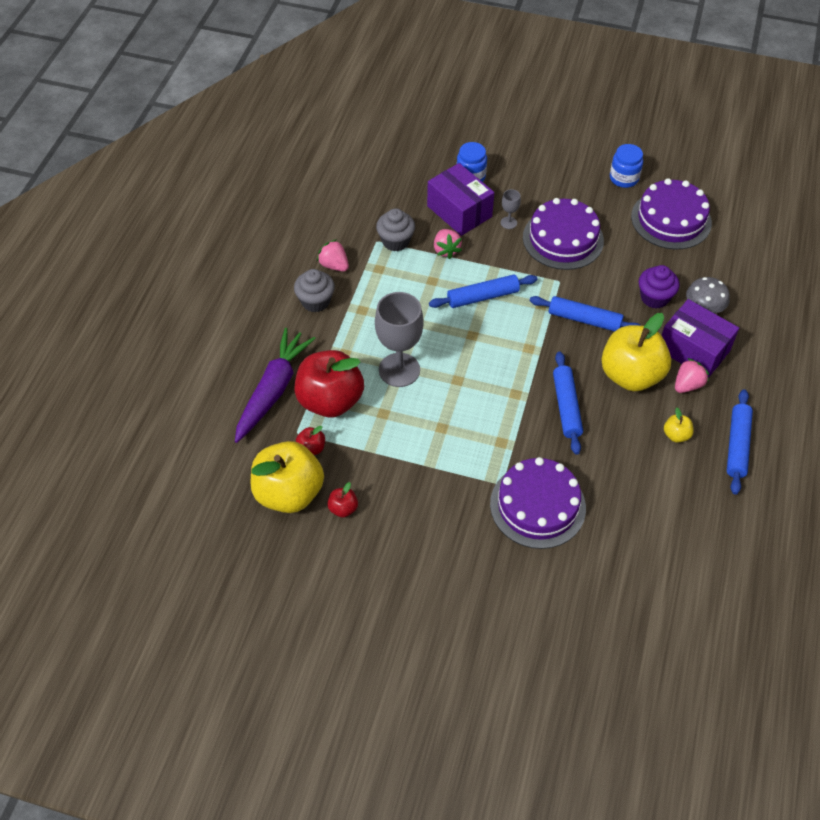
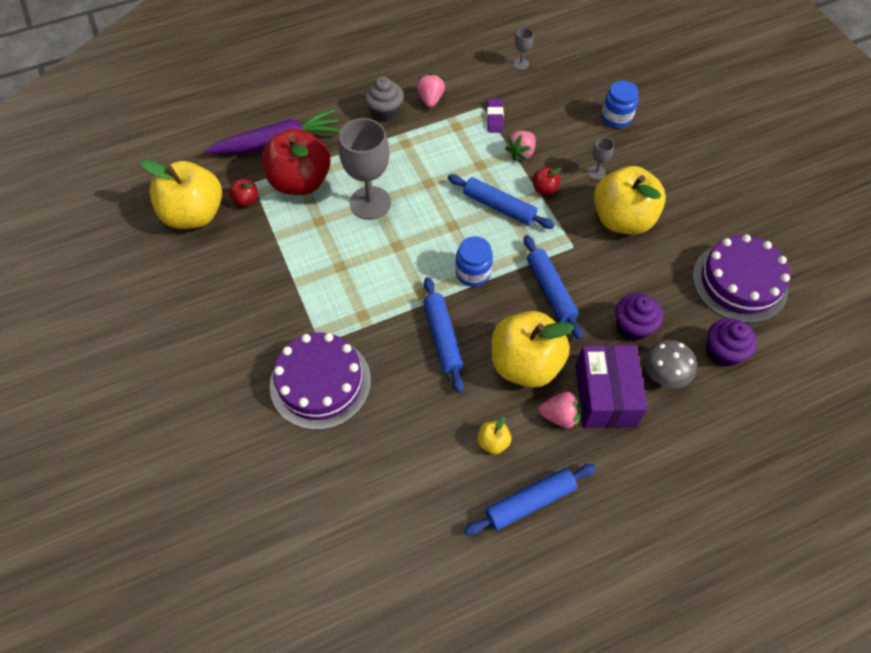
camera: 50 degrees right, 5 degrees up
red apple [327,482,358,518] -> red apple moved to [533,167,562,195]
grey cupcake [376,208,415,251] -> purple eraser [487,99,504,133]
purple box [427,163,494,236] -> none
purple cake [523,198,604,270] -> yellow apple [594,166,666,234]
blue rolling pin [553,351,583,455] -> blue rolling pin turned 60 degrees counterclockwise [423,277,464,393]
blue jar [610,144,643,188] -> blue jar moved to [455,236,493,287]
none -> grey goblet [513,28,534,70]
none -> purple cupcake [707,318,757,367]

